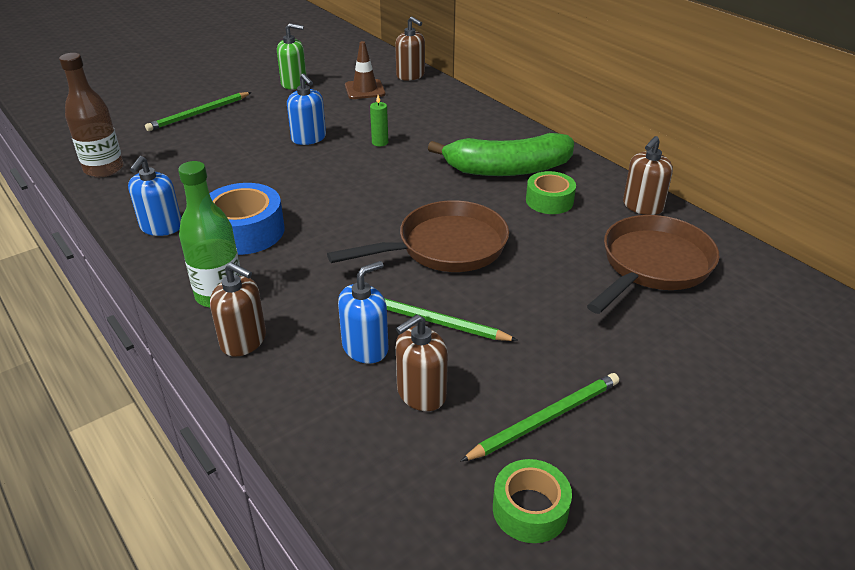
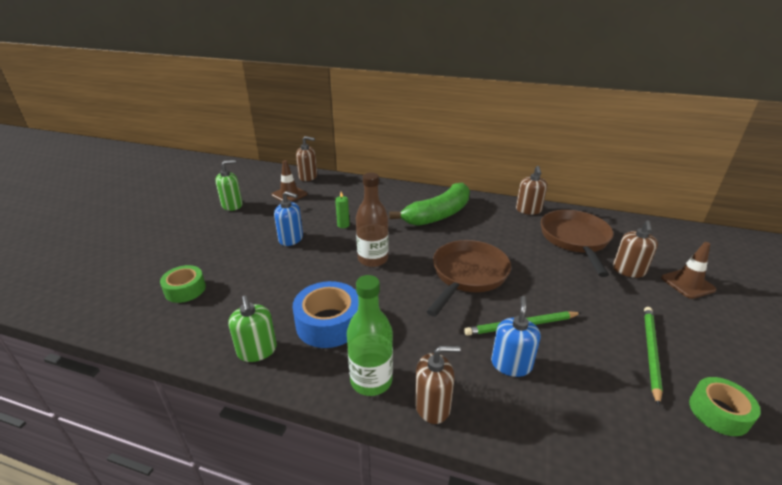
camera: 35 degrees left, 5 degrees down
brown bottle [59,53,124,178] -> brown bottle moved to [356,173,389,267]
blue soap dispenser [128,156,181,236] -> green soap dispenser [228,295,277,362]
green pencil [145,92,252,131] -> none
brown soap dispenser [396,314,448,411] -> brown soap dispenser moved to [613,221,658,278]
green tape [526,171,576,214] -> green tape moved to [160,265,206,303]
none -> brown traffic cone [661,242,716,299]

